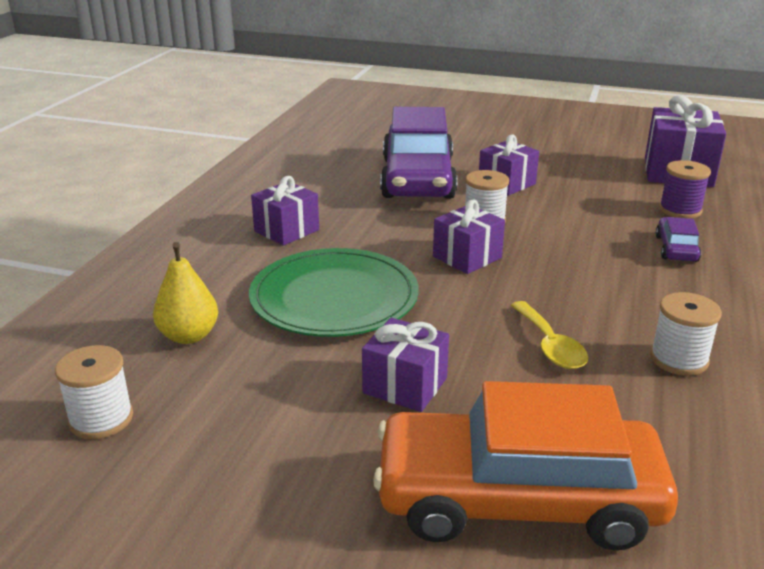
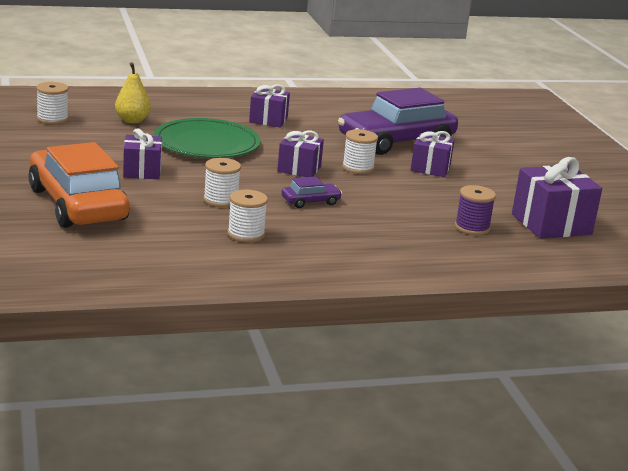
camera: 55 degrees right, 5 degrees down
yellow spoon [511,301,588,369] -> white spool [203,158,241,207]
purple car [655,217,701,262] -> purple car moved to [282,177,342,208]

